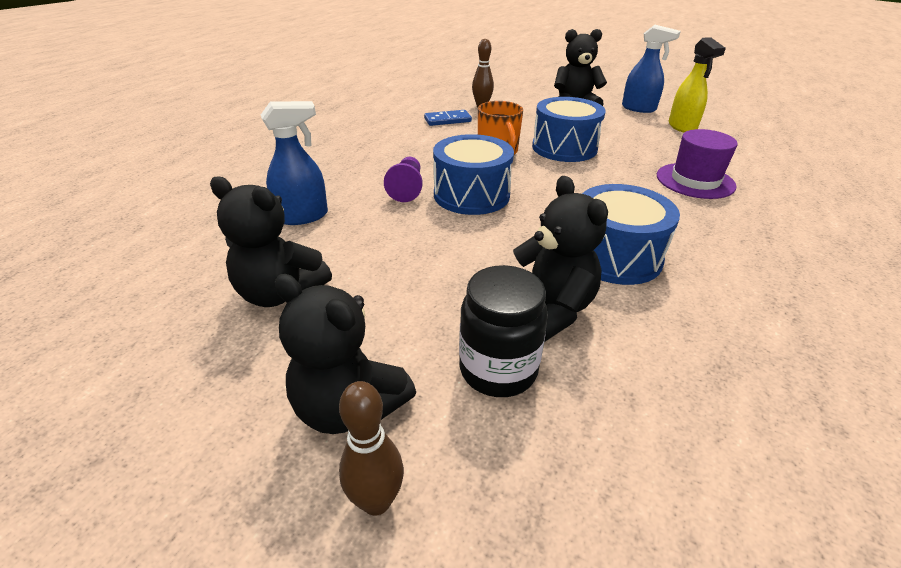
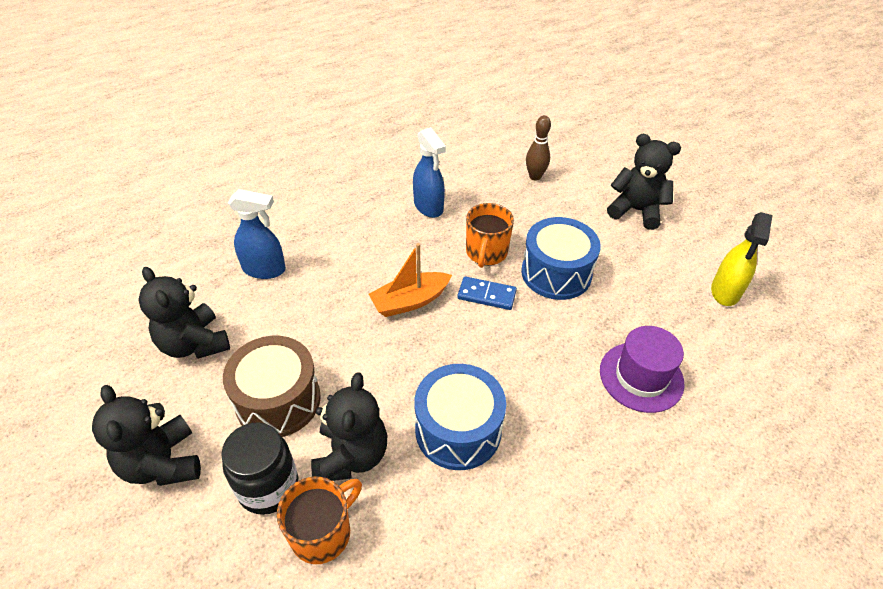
camera: 30 degrees right, 10 degrees up
brown bowling pin [339,381,404,516] -> none
purple pawn [384,157,423,202] -> none
blue domino [424,110,472,126] -> blue domino moved to [457,276,517,310]
blue drum [433,134,514,215] -> orange boat [369,243,452,317]
blue spray bottle [622,25,681,113] -> blue spray bottle moved to [413,127,446,218]
none -> brown drum [223,336,321,437]
none -> orange mug [277,477,362,564]

